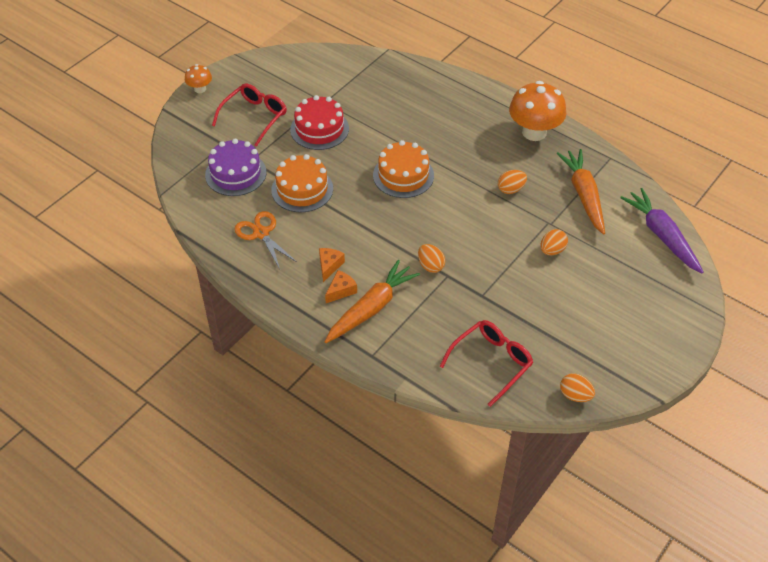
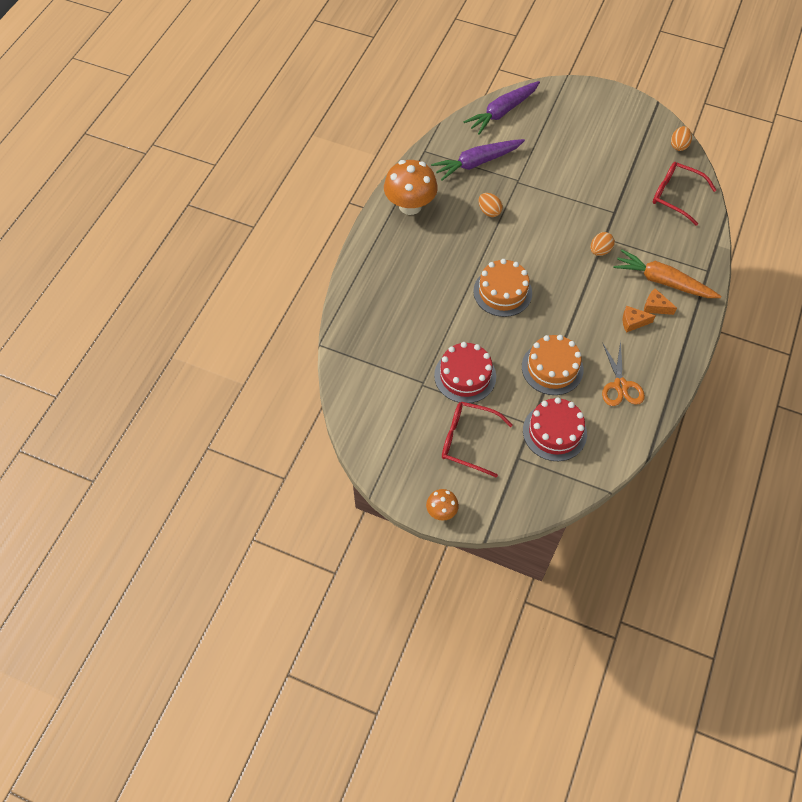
camera: 105 degrees left, 10 degrees up
purple cake [205,139,266,196] -> red cake [523,397,587,461]
orange scissors [234,211,297,269] -> orange scissors turned 45 degrees counterclockwise [602,341,645,406]
orange egg [540,229,568,255] -> none
orange carrot [556,149,605,235] -> purple carrot [431,139,525,181]

